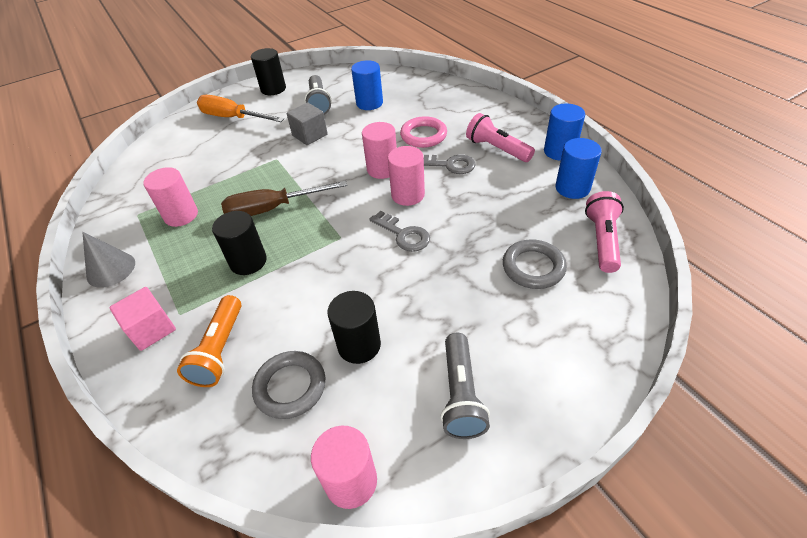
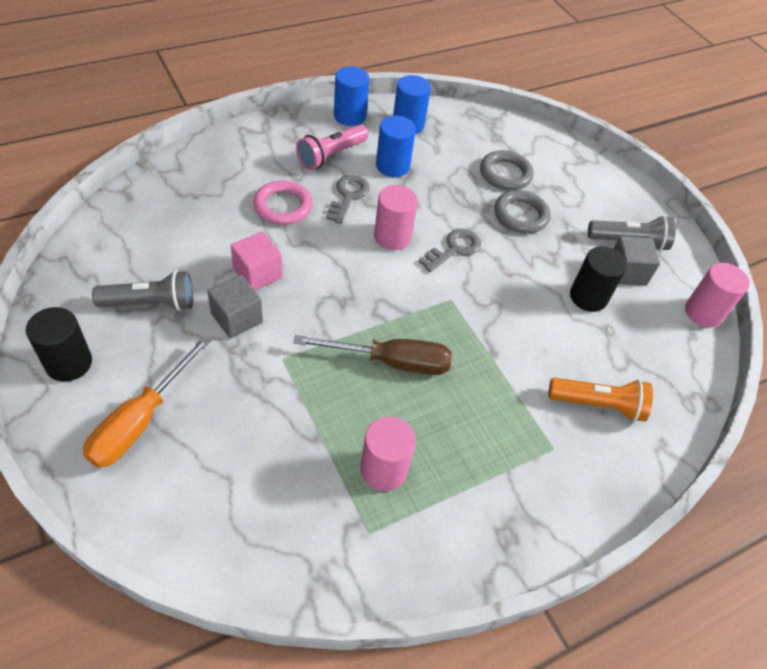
camera: 95 degrees left, 5 degrees up
grey cone [82,232,135,288] -> none
pink cube [109,287,176,351] -> pink cube moved to [231,231,282,290]
black cylinder [212,211,267,275] -> none
brown screwdriver [221,181,347,216] -> brown screwdriver turned 75 degrees counterclockwise [293,335,452,375]
grey ring [252,351,325,419] -> grey ring moved to [495,190,551,233]
blue cylinder [351,60,383,110] -> blue cylinder moved to [376,116,416,177]
pink cylinder [362,122,397,179] -> none
pink flashlight [585,191,624,273] -> none
none -> grey cube [613,236,660,286]

